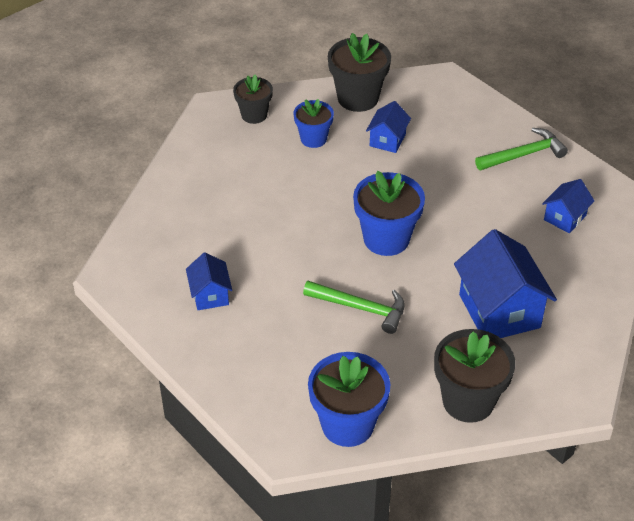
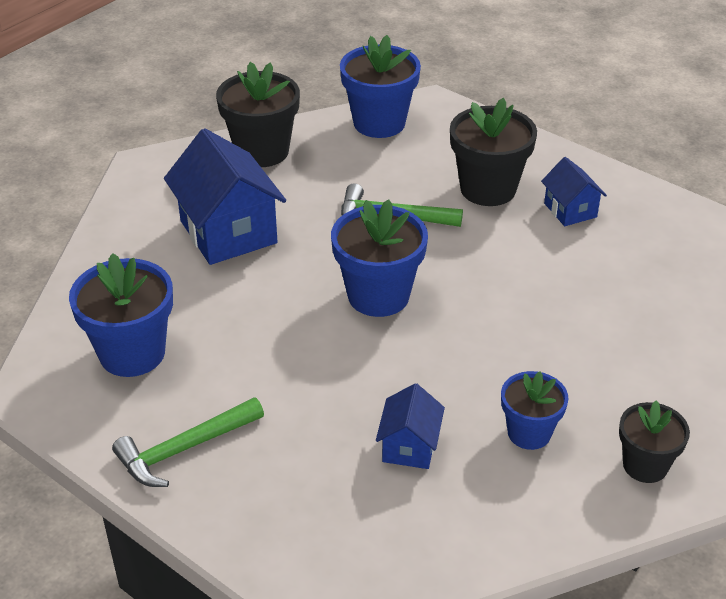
camera: 170 degrees right, 5 degrees down
black flower pot [328,33,391,112] -> black flower pot moved to [450,98,537,206]
blue house [542,179,594,233] -> blue flower pot [69,253,173,377]

